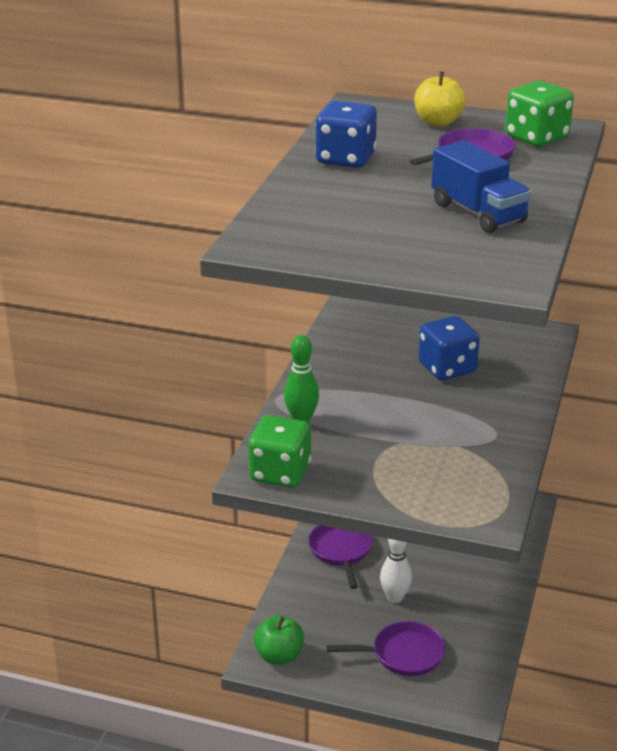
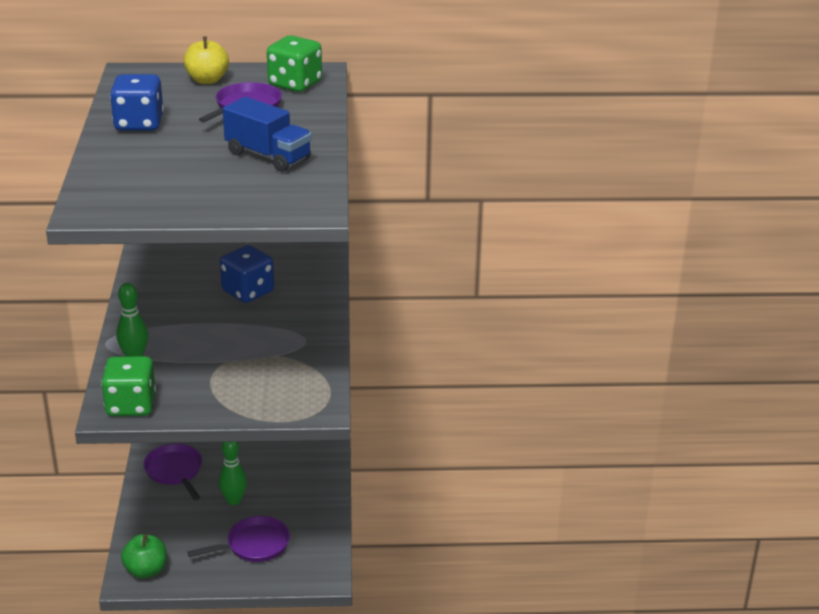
camera: 20 degrees left, 0 degrees up
white bowling pin [380,539,412,603] -> green bowling pin [218,442,247,505]

